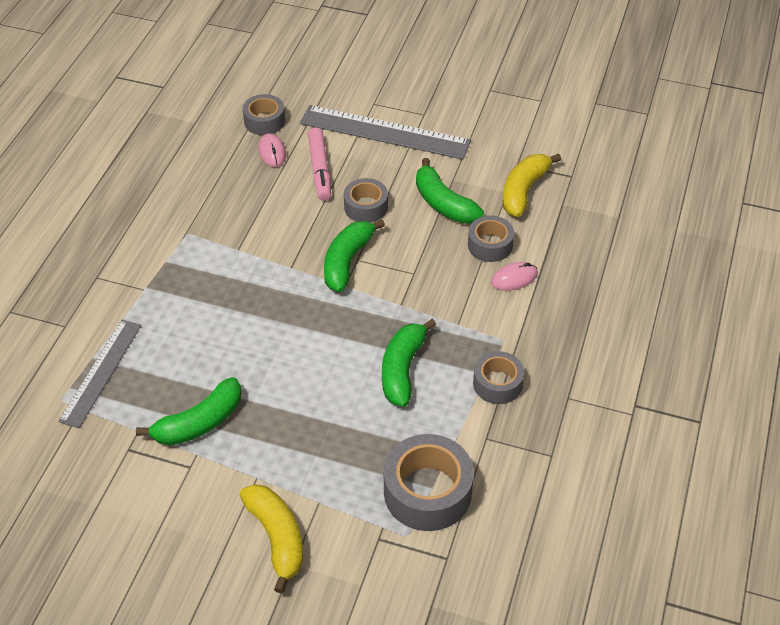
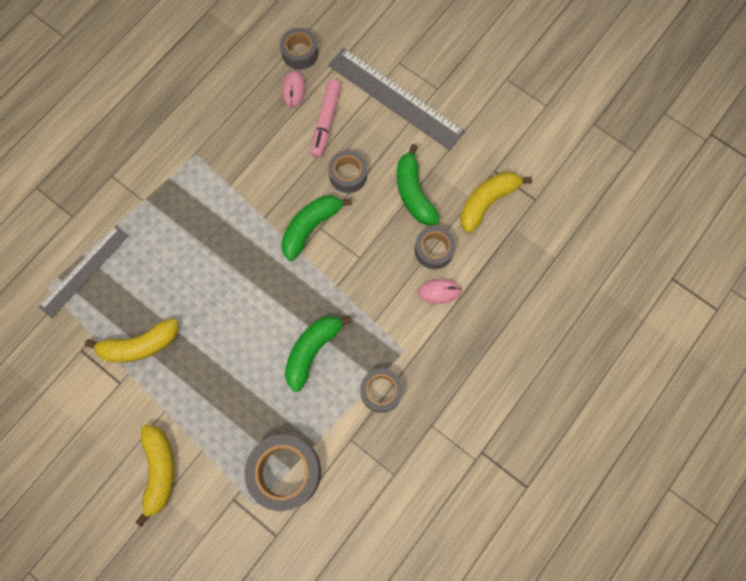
camera: 20 degrees right, 25 degrees up
green banana [136,377,242,445] -> yellow banana [85,318,179,363]

